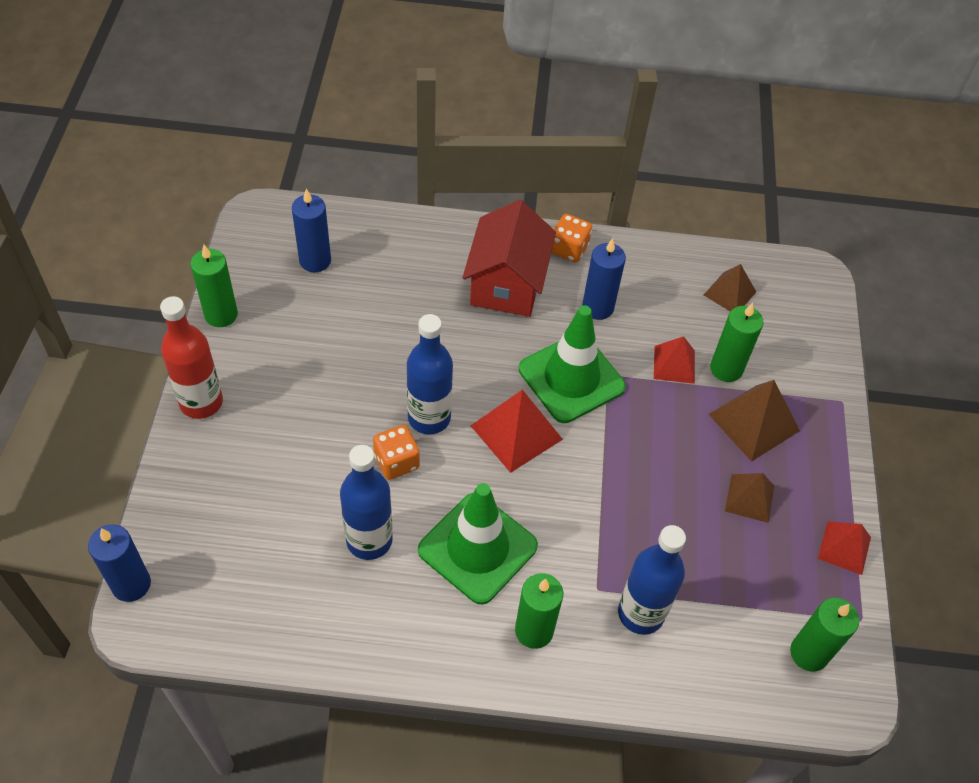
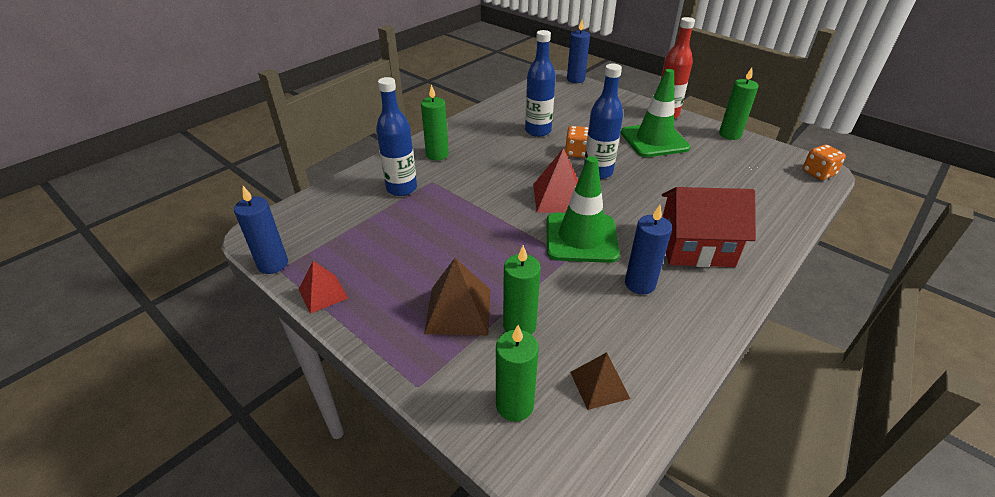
camera: 130 degrees right, 15 degrees down
blue candle [292,189,331,272] -> blue candle moved to [234,186,288,274]
green traffic cone [418,483,538,605] -> green traffic cone moved to [621,69,690,157]
red house [463,200,556,317] -> red house turned 45 degrees counterclockwise [662,187,756,267]
orange dice [551,214,592,263] -> orange dice moved to [802,145,846,180]
red pyramid [654,336,695,384] -> none
brown pyramid [725,473,774,523] -> none
green candle [790,598,859,672] -> green candle moved to [496,325,539,422]

